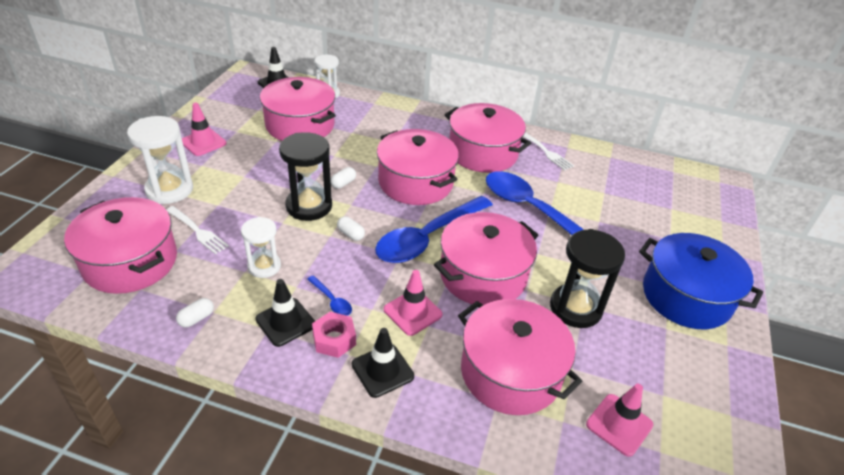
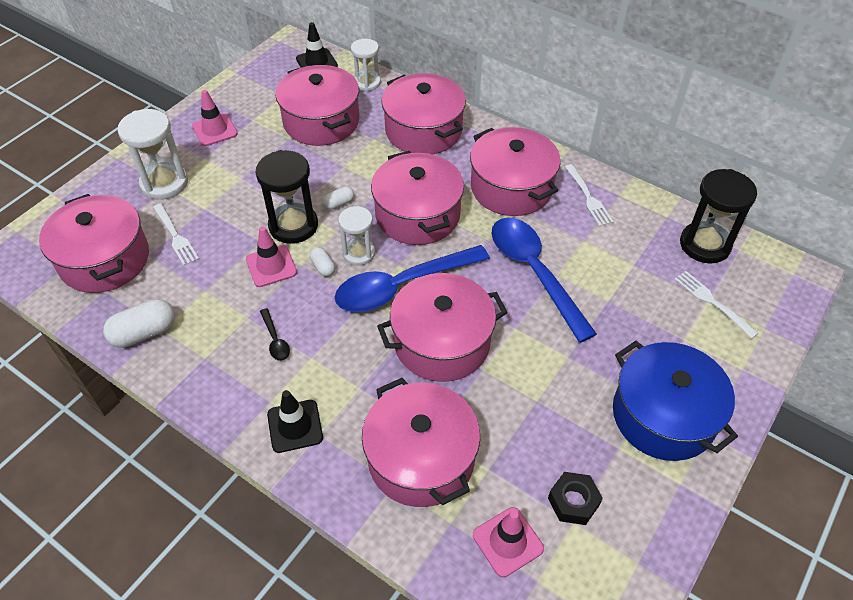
camera: 20 degrees right, 10 degrees up
white capsule [176,298,214,327] -> white capsule [103,299,175,348], size x1.83
white hourglass [241,217,281,278] -> white hourglass moved to [338,206,375,266]
black traffic cone [255,279,315,347] -> none
blue spoon [307,275,352,316] -> black spoon [260,308,290,361]
pink nut [312,312,356,358] -> none
pink traffic cone [384,270,442,336] -> pink traffic cone moved to [246,227,297,287]
black hourglass [550,229,625,328] -> black hourglass moved to [680,169,757,263]
none -> pink pot [381,73,466,155]
none -> black nut [548,472,603,525]
none -> white fork [674,271,758,339]

